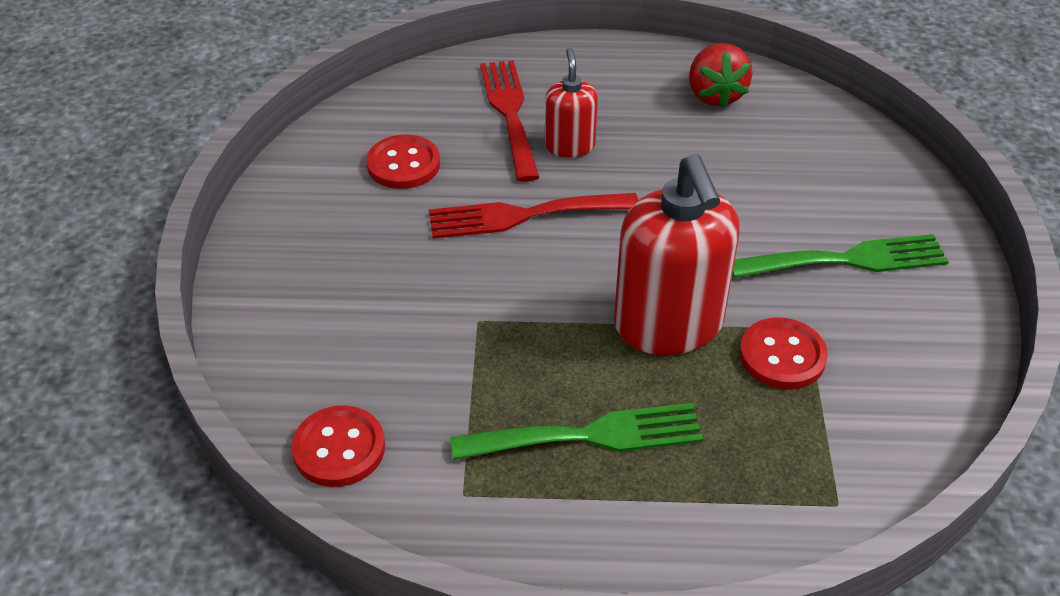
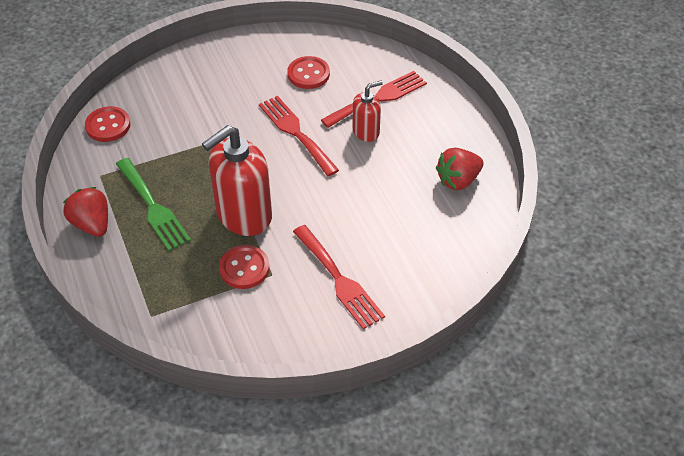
camera: 65 degrees right, 5 degrees up
green fork [732,234,949,278] -> red fork [293,225,385,329]
none -> red strawberry [63,187,108,237]

